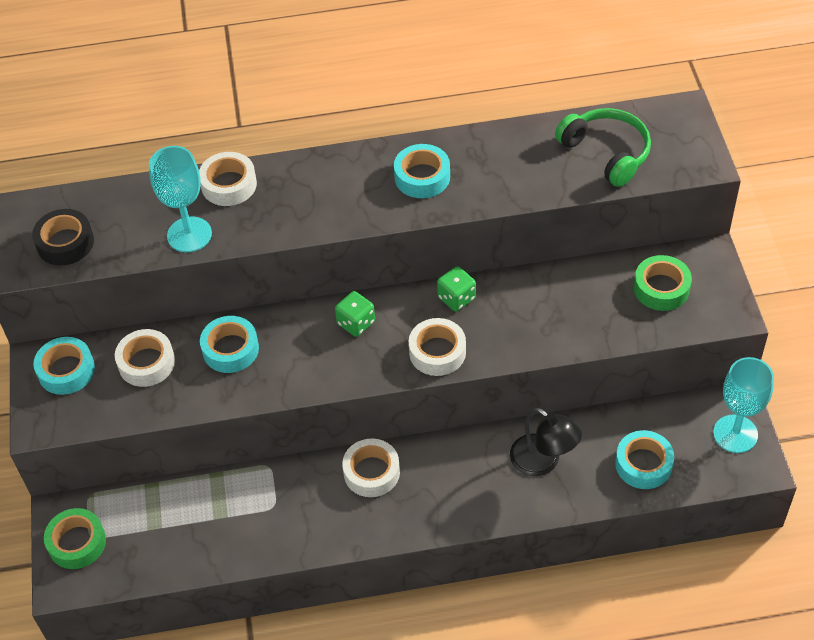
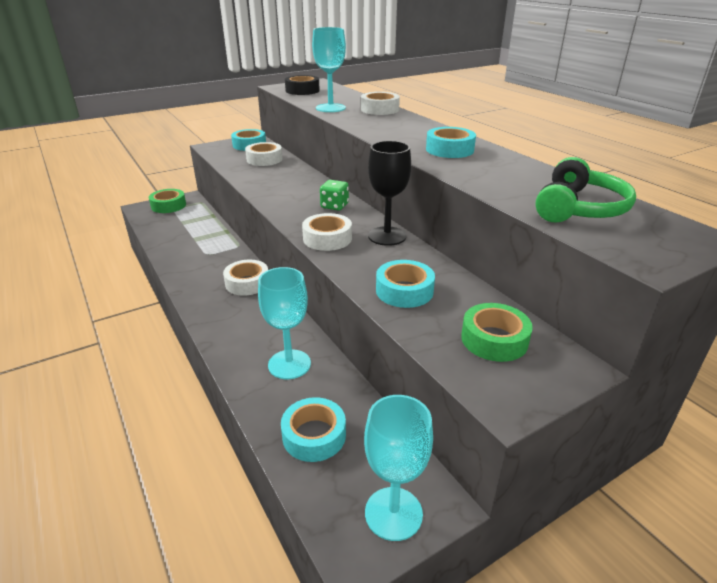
camera: 65 degrees right, 20 degrees down
turquoise tape [200,316,259,373] -> turquoise tape moved to [376,260,435,308]
green dice [437,266,476,312] -> black goblet [368,141,411,246]
black lamp [510,408,582,476] -> turquoise goblet [258,267,311,379]

